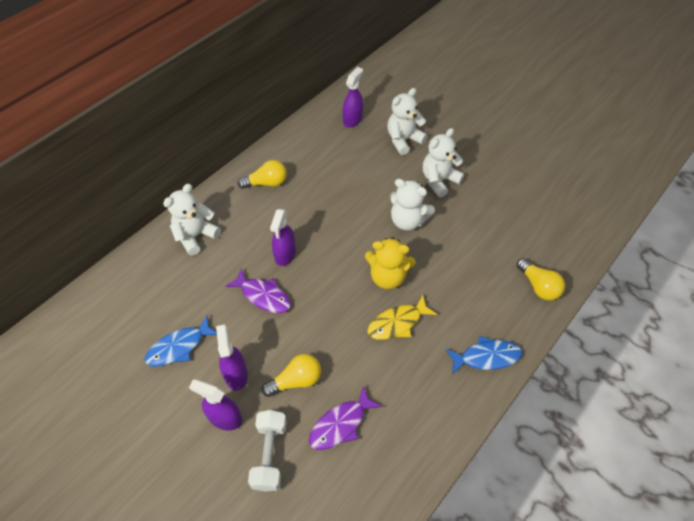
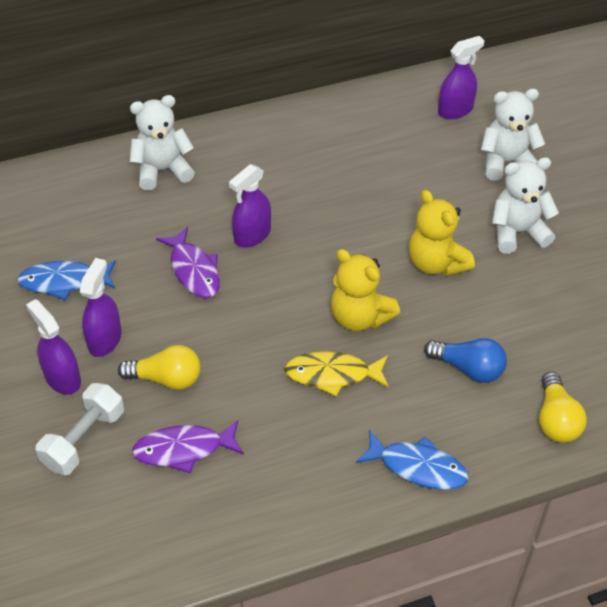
camera: 30 degrees right, 5 degrees down
yellow light bulb [237,160,287,189] -> none
white teddy bear [390,179,435,230] -> yellow teddy bear [409,190,475,276]
none -> blue light bulb [424,338,507,383]

